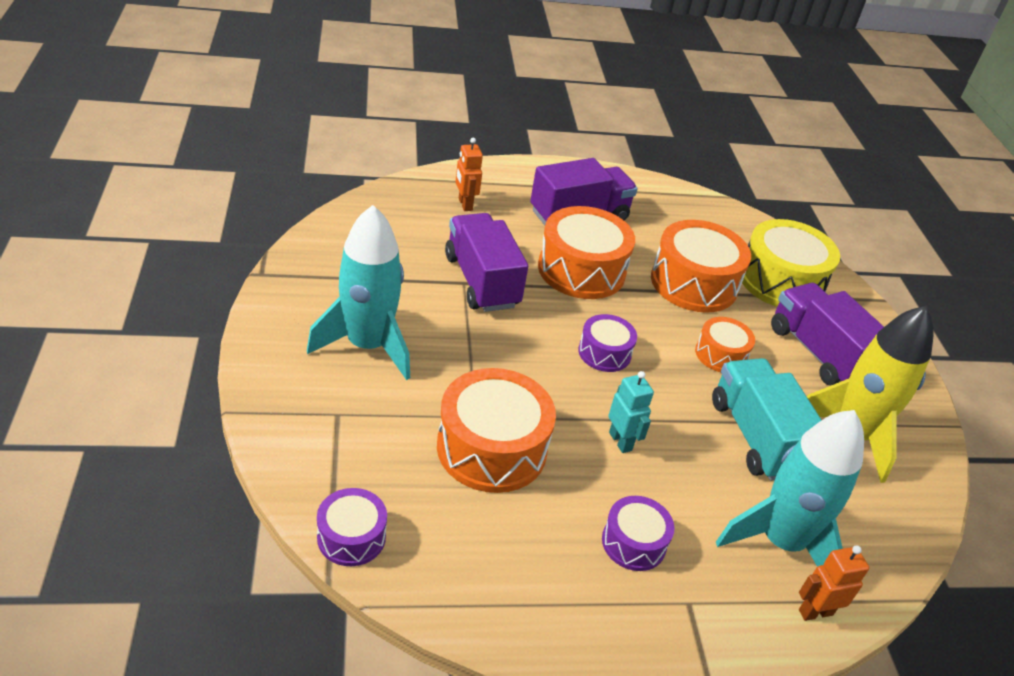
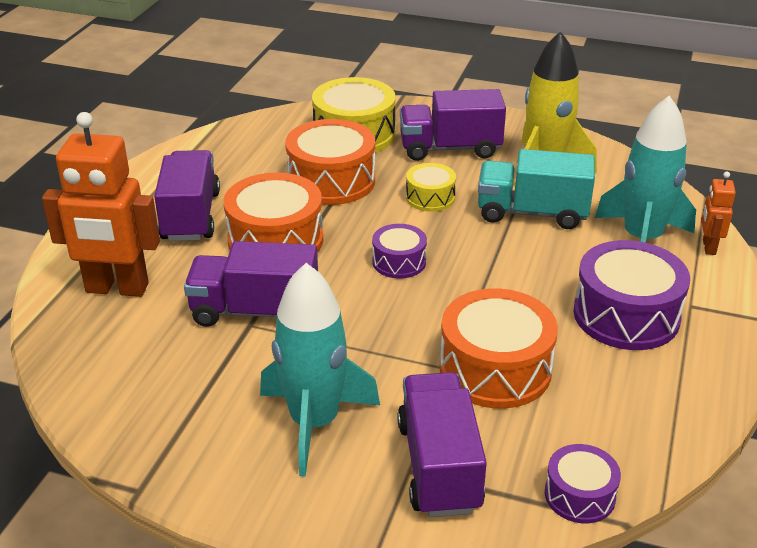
camera: 60 degrees left, 5 degrees down
orange robot [456,138,483,211] -> orange robot [42,112,160,297], size x2.12
purple drum [602,496,674,571] -> purple drum [573,240,690,350], size x1.82
turquoise robot [608,371,654,453] -> none
orange drum [695,317,755,372] -> yellow drum [406,163,456,212]
none -> purple truck [397,372,487,517]

